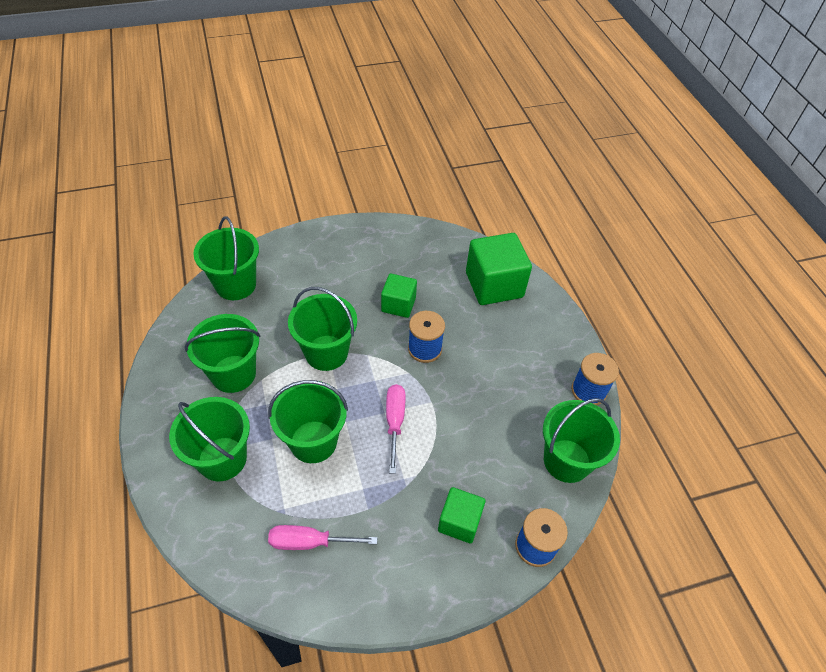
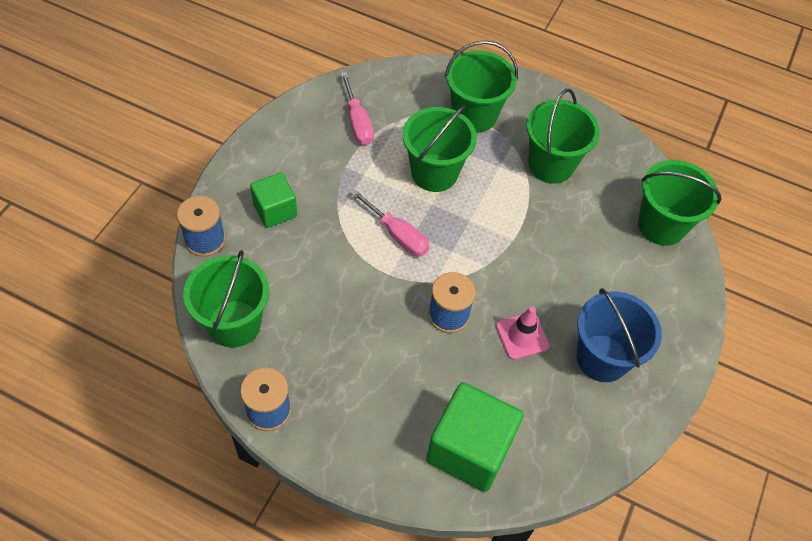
camera: 130 degrees right, 5 degrees up
pink screwdriver [268,525,378,550] -> pink screwdriver turned 120 degrees clockwise [341,72,374,145]
green bucket [288,287,357,371] -> none
green cube [381,273,417,318] -> pink traffic cone [496,306,550,360]
none -> blue bucket [576,288,662,382]

